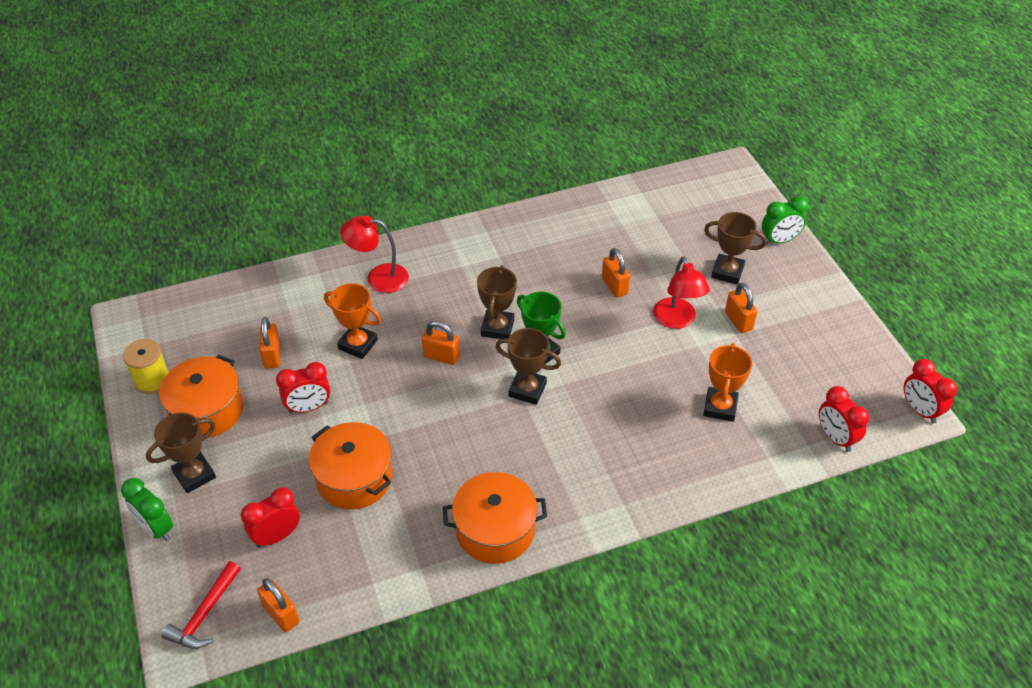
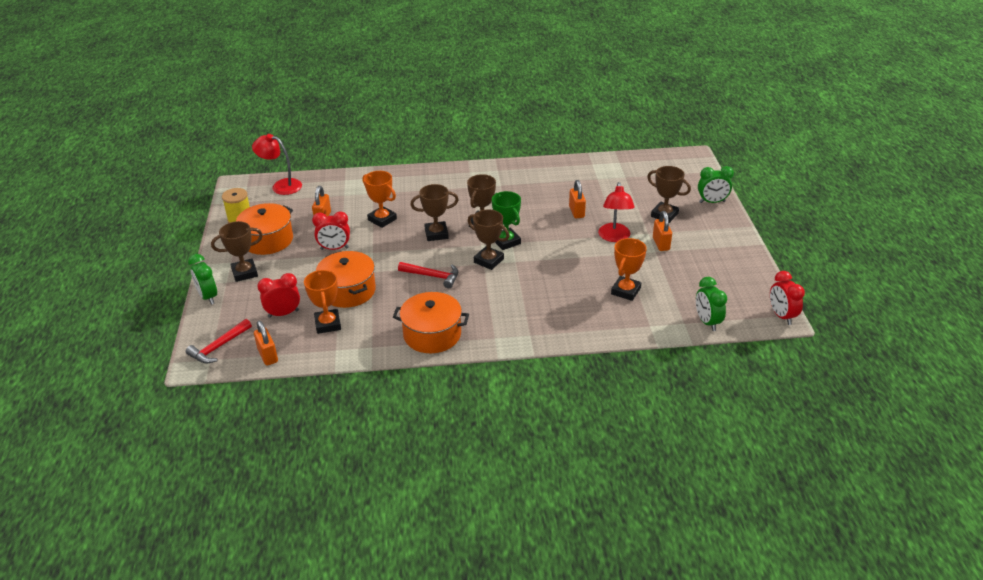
camera: 15 degrees right, 10 degrees down
red lamp [340,216,409,293] -> red lamp moved to [252,134,302,195]
orange padlock [422,321,460,365] -> brown trophy [410,184,459,241]
red clock [819,386,869,452] -> green clock [696,277,727,331]
none -> orange trophy [304,270,341,334]
none -> red hammer [398,262,458,288]

